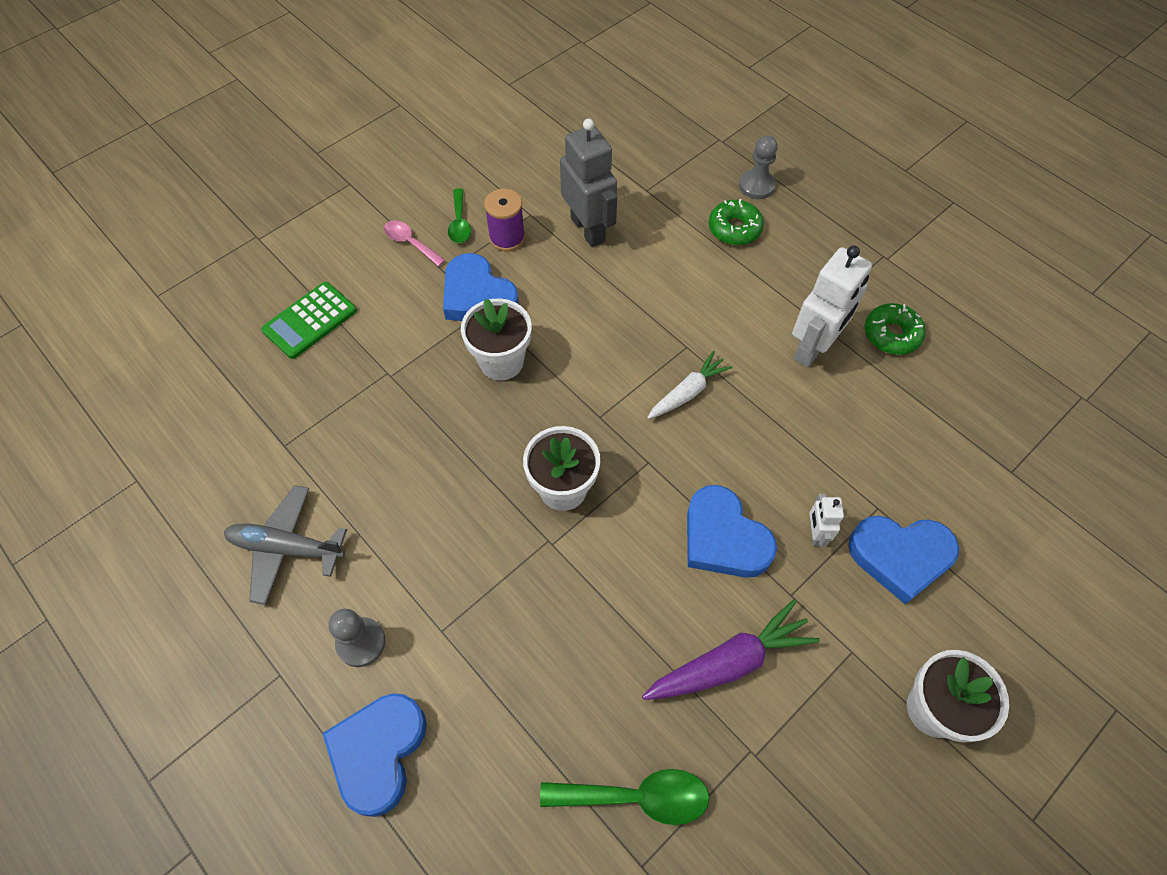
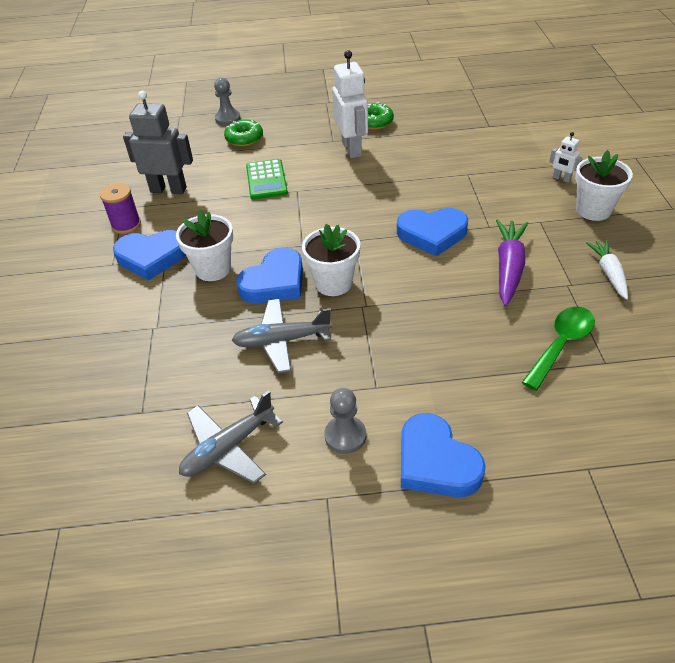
camera: 50 degrees left, 15 degrees down
green calculator [261,282,357,359] -> green calculator moved to [246,159,288,200]
pink spoon [384,220,446,267] -> none
green spoon [448,188,471,243] -> none
white carrot [647,351,733,419] -> white carrot moved to [586,240,628,300]
white robot [809,494,844,547] -> white robot moved to [549,132,583,183]
blue heart [848,516,959,605] -> blue heart moved to [236,247,303,304]
none -> grey plane [232,299,332,374]

